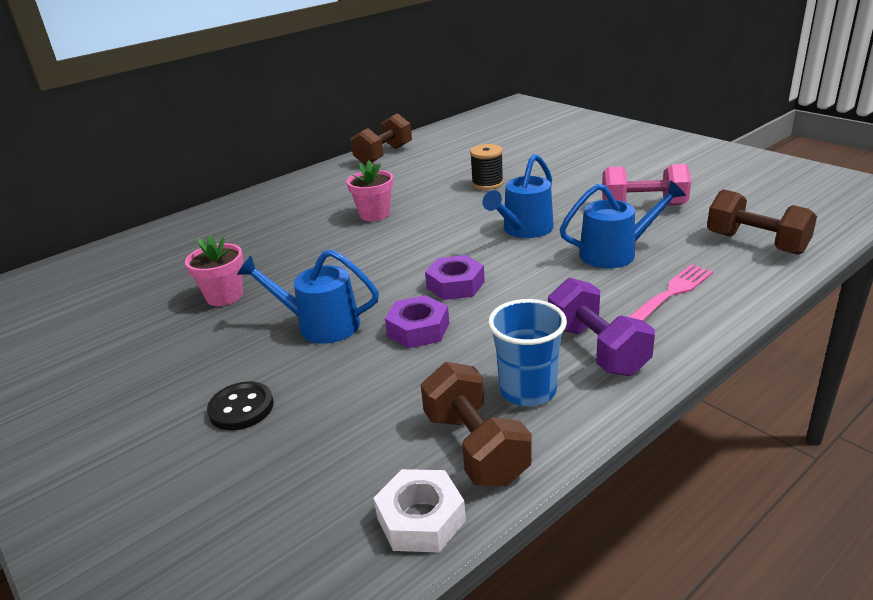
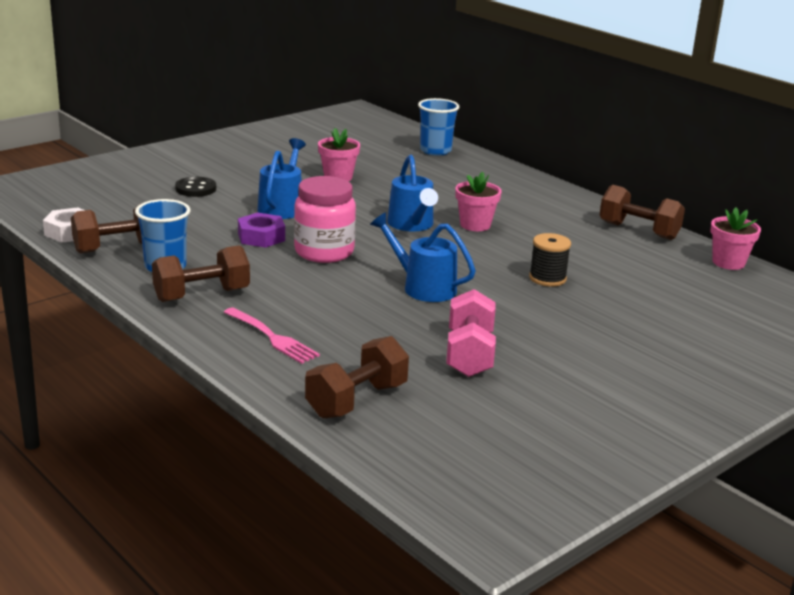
camera: 85 degrees right, 5 degrees down
purple nut [425,255,485,300] -> pink jar [294,176,356,263]
purple dumbbell [548,278,655,376] -> brown dumbbell [152,245,250,302]
blue watering can [559,180,686,268] -> blue watering can moved to [387,155,438,231]
none -> blue cup [418,98,459,156]
none -> pink flower pot [710,207,761,270]

